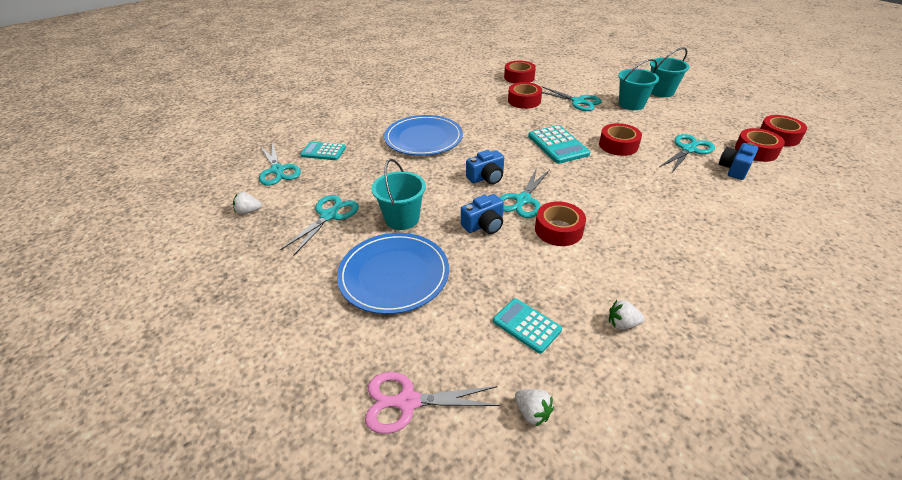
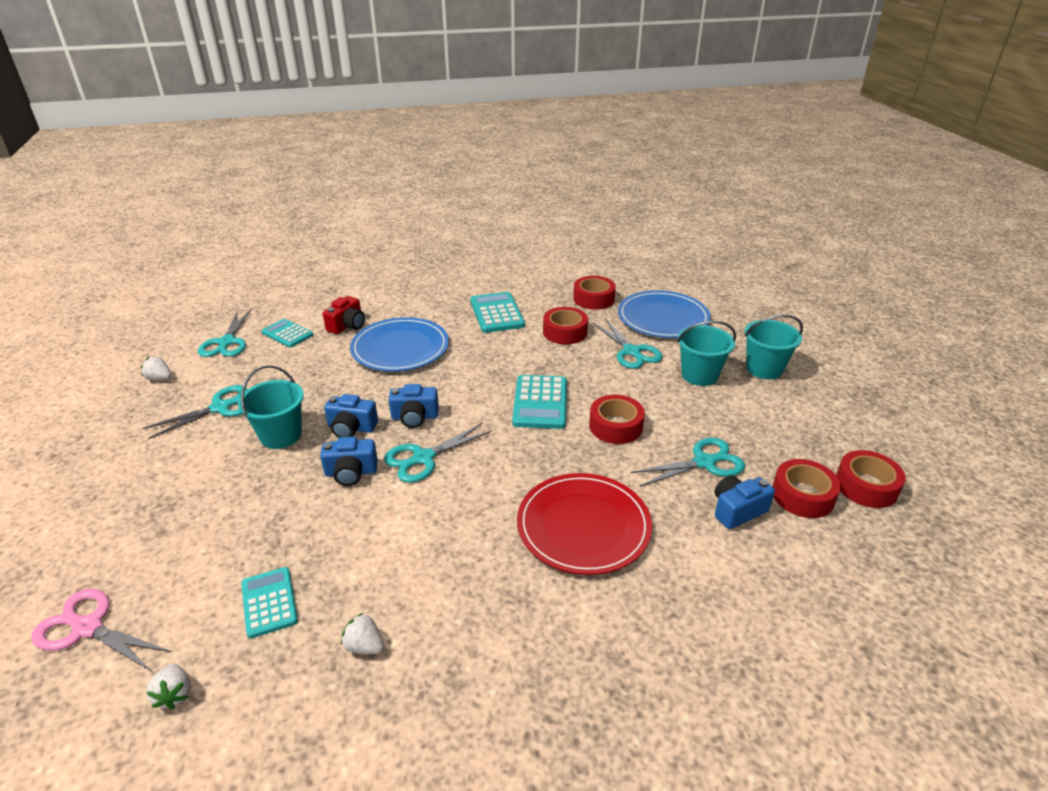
camera: 25 degrees right, 5 degrees down
blue plate [337,233,449,314] -> blue plate moved to [618,290,711,338]
red tape [535,202,586,246] -> none
none -> red camera [323,296,365,334]
none -> blue camera [324,394,378,438]
none -> turquoise calculator [470,292,525,333]
none -> red plate [517,473,652,575]

